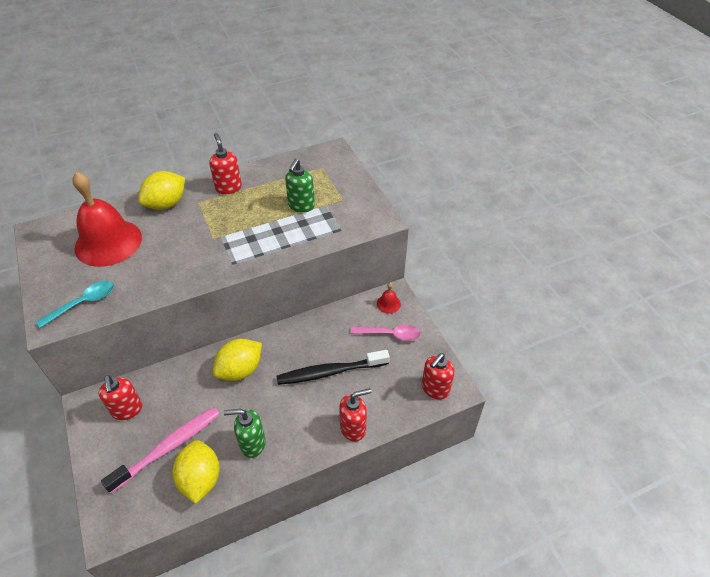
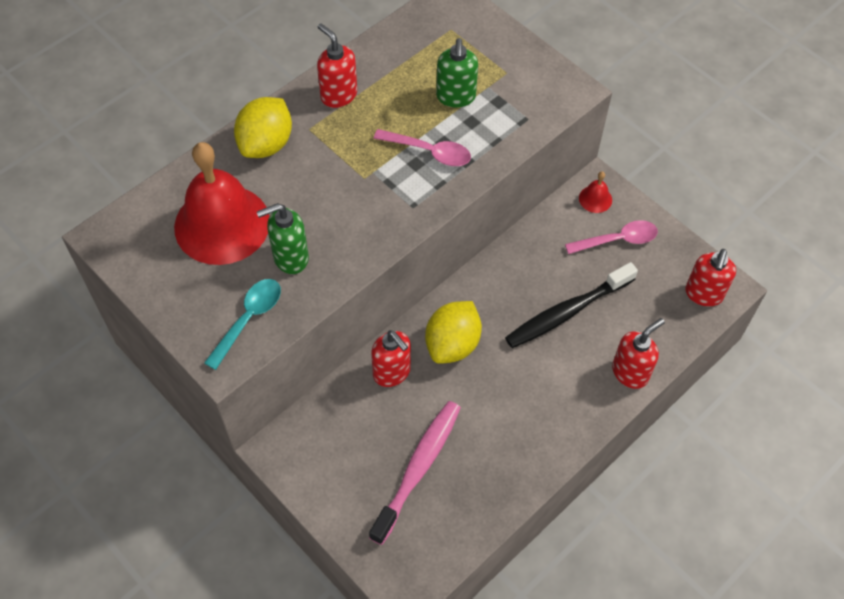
camera: 20 degrees left, 10 degrees up
red soap dispenser [99,375,142,420] -> red soap dispenser moved to [371,330,411,387]
yellow lemon [172,440,220,504] -> none
green soap dispenser [224,409,266,458] -> green soap dispenser moved to [257,203,309,274]
none -> pink spoon [374,129,471,166]

